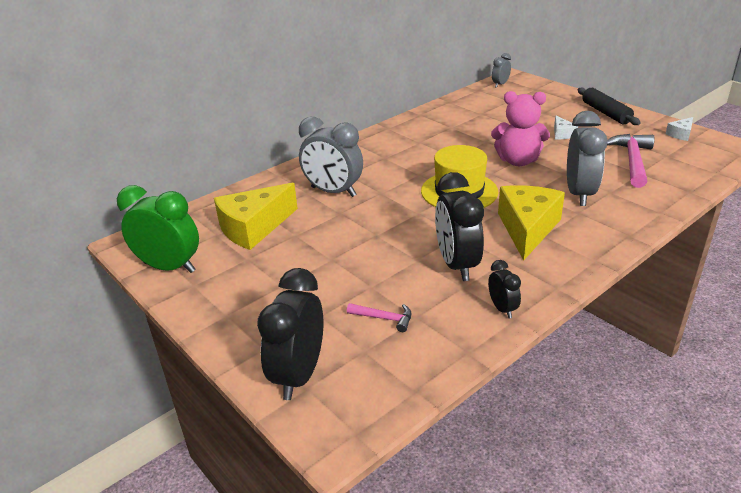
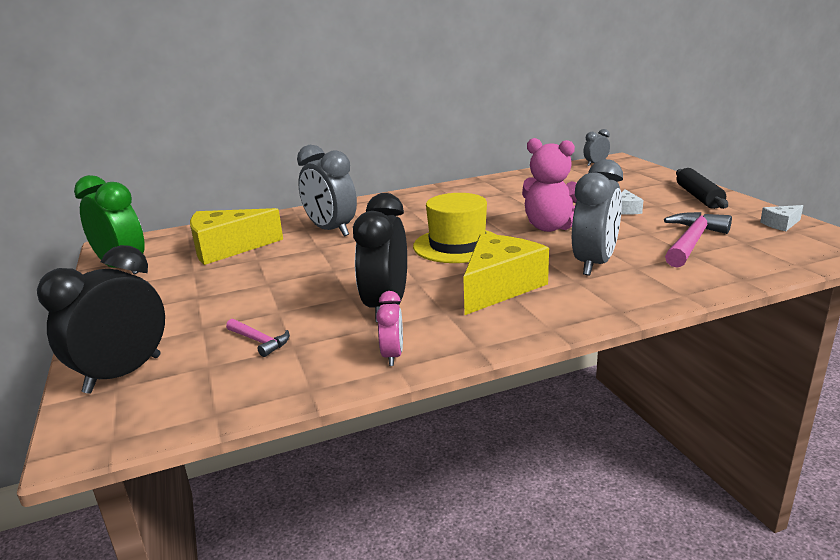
camera: 20 degrees right, 10 degrees down
black clock [488,260,521,318] -> pink clock [376,291,403,366]

